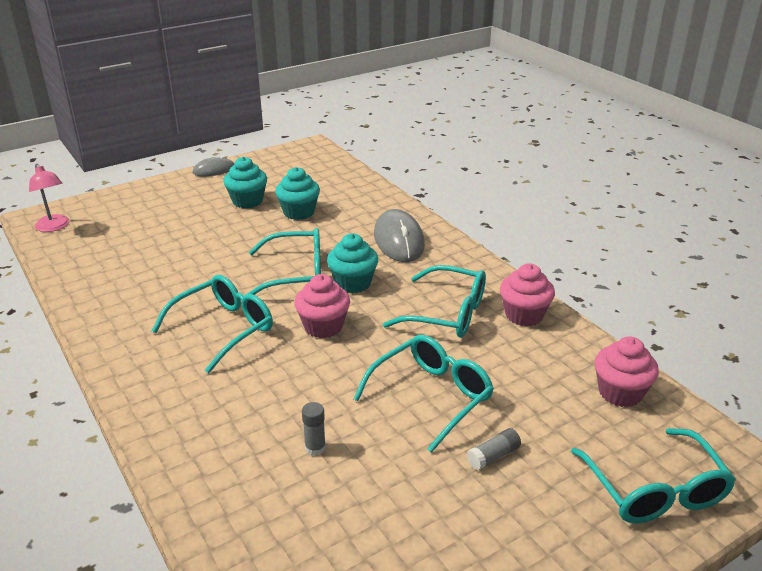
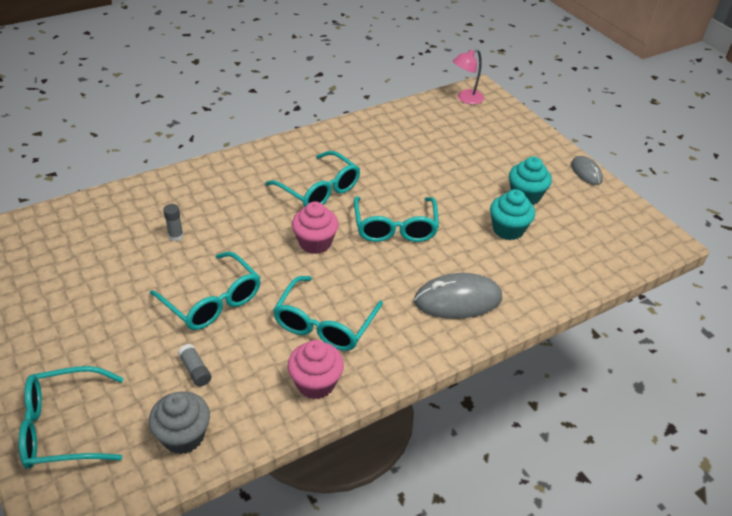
camera: 90 degrees right, 10 degrees up
turquoise cupcake [327,233,378,293] -> none
grey glue stick [467,428,521,470] -> grey glue stick moved to [178,344,211,386]
pink cupcake [595,336,659,407] -> grey cupcake [148,391,210,454]

